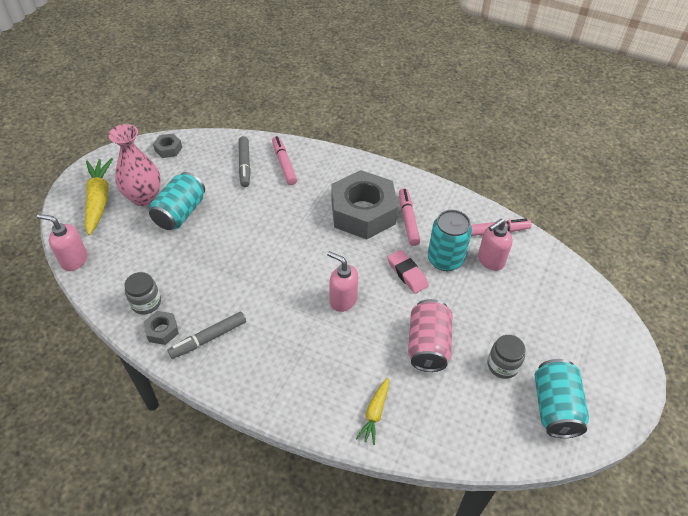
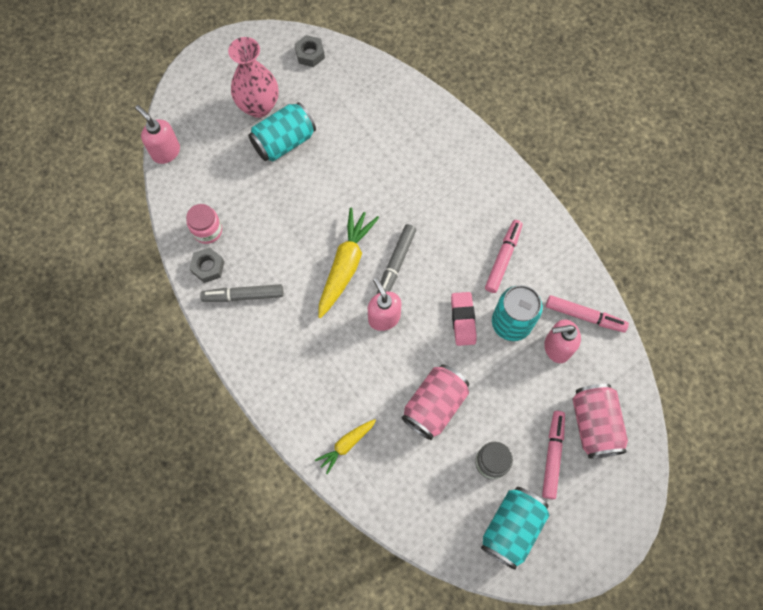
camera: 30 degrees right, 20 degrees up
yellow carrot [85,158,113,235] -> yellow carrot moved to [318,207,379,318]
grey jar [124,272,161,314] -> pink jar [186,204,222,244]
grey marker [238,136,251,187] -> grey marker moved to [377,224,416,294]
pink marker [272,136,297,185] -> pink marker moved to [542,411,565,499]
grey nut [332,170,398,239] -> none
none -> pink can [572,384,628,458]

